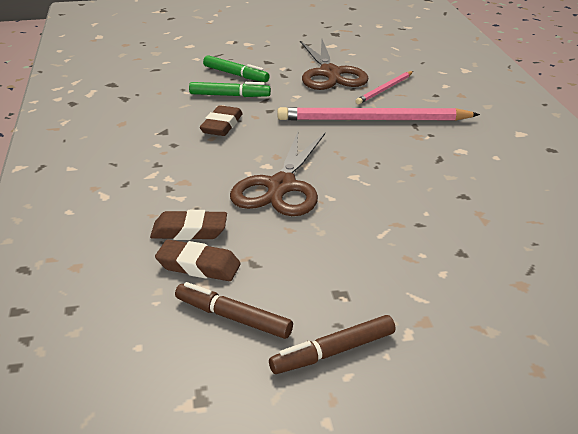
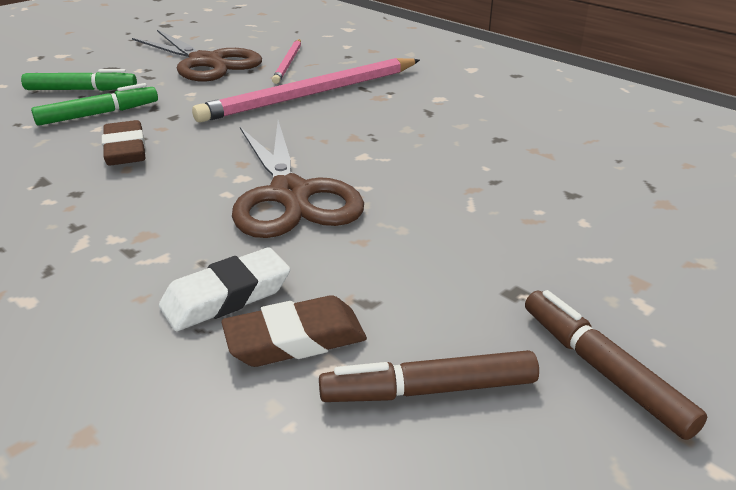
camera: 35 degrees left, 0 degrees up
brown eraser [150,210,227,240] -> white eraser [159,247,290,331]
brown marker [269,315,396,374] -> brown marker turned 120 degrees clockwise [525,290,707,440]

